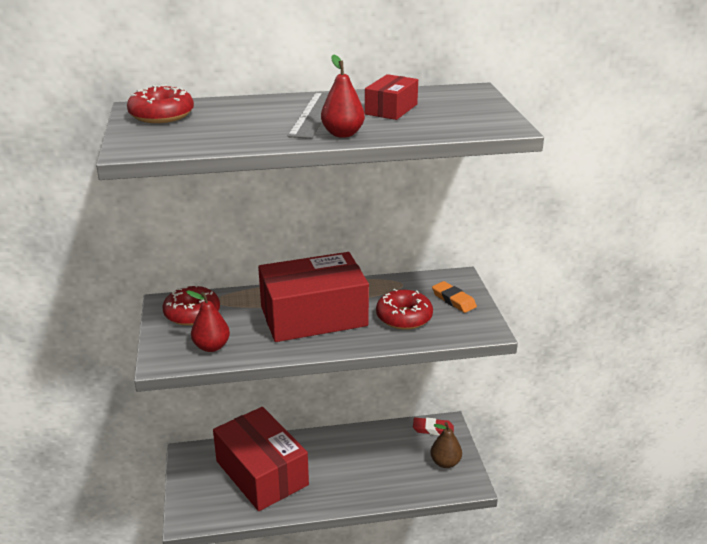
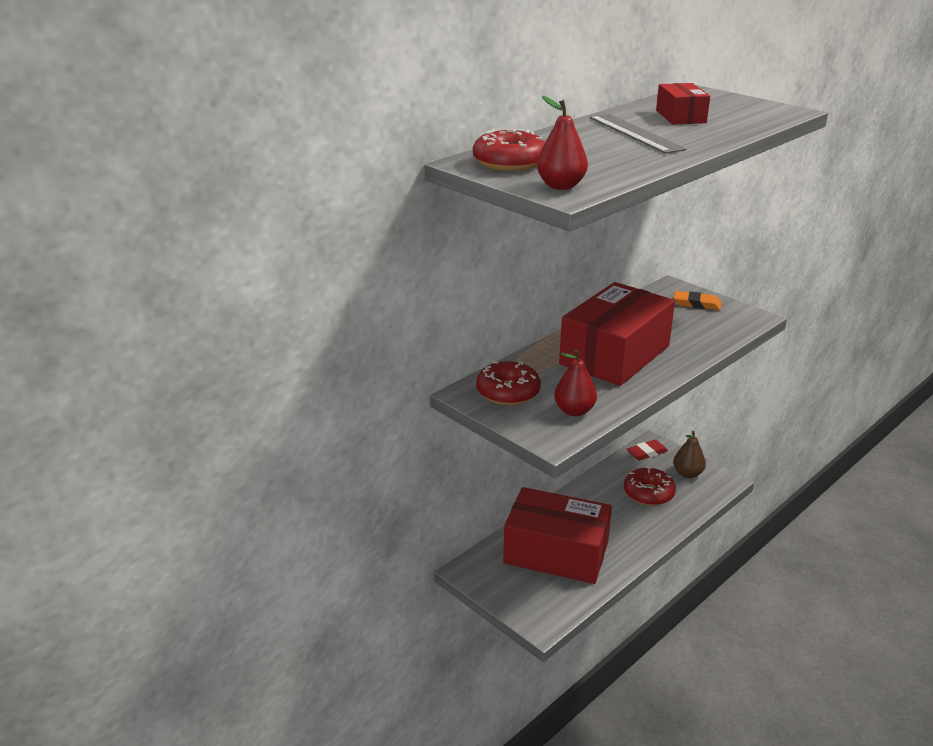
camera: 35 degrees left, 0 degrees up
red pear [321,54,365,138] -> red pear moved to [537,96,588,190]
red donut [376,289,433,330] -> red donut moved to [624,467,676,506]

